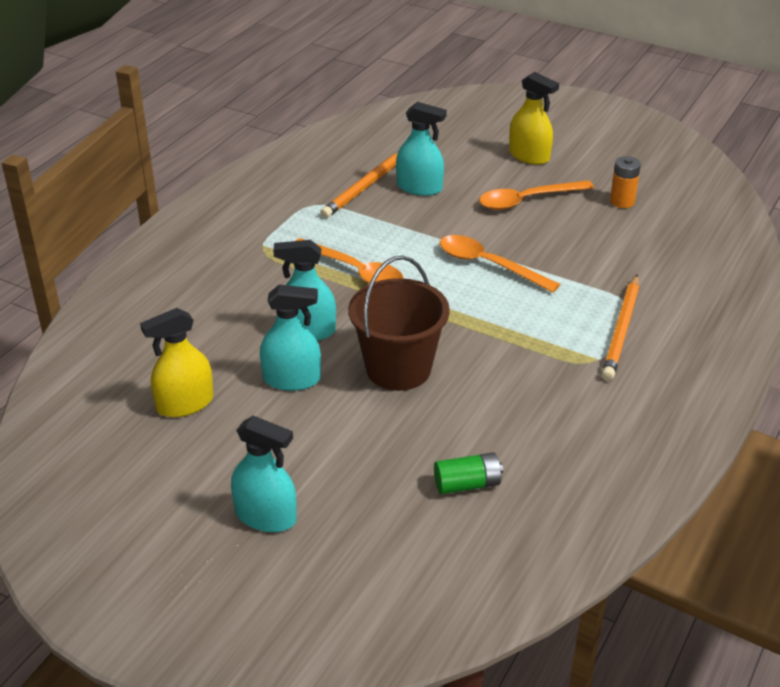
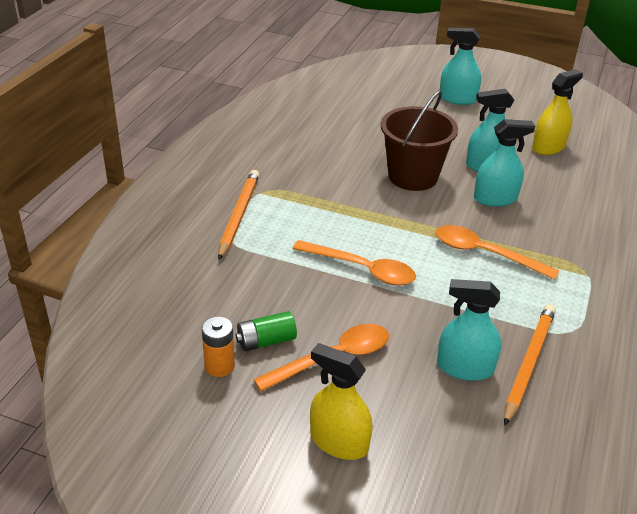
camera: 170 degrees right, 0 degrees up
green battery [434,452,503,494] -> green battery moved to [235,311,297,351]

